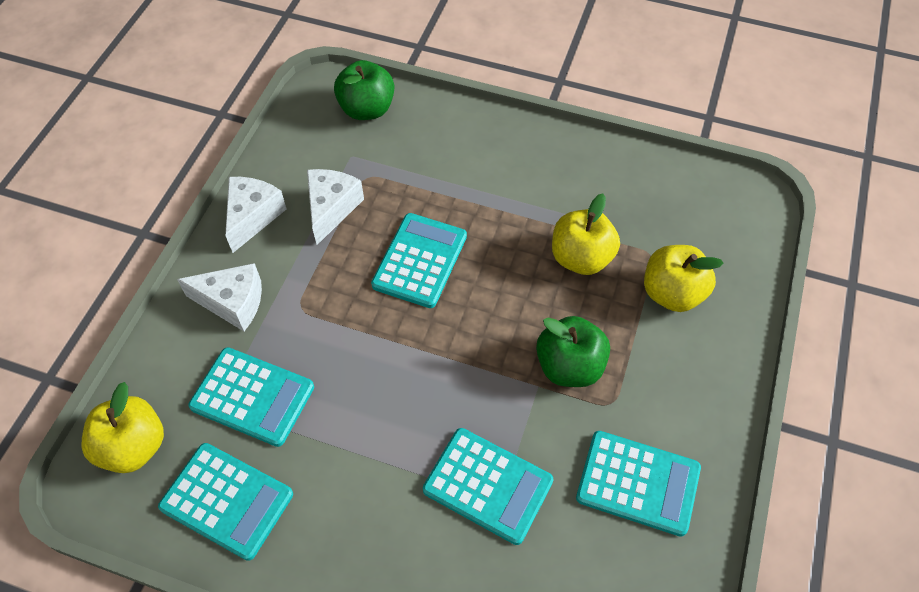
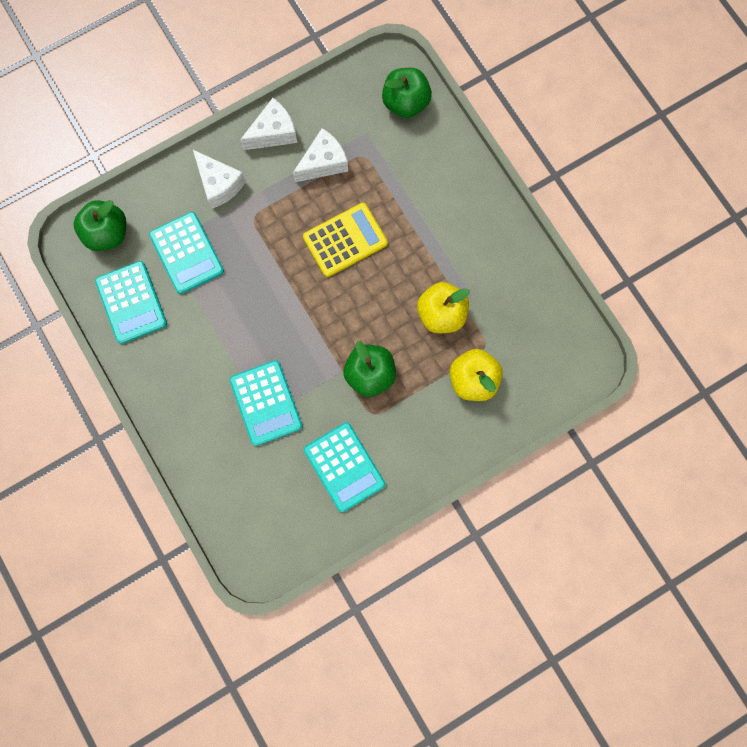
camera: 40 degrees right, 20 degrees up
yellow apple [81,382,164,473] -> green apple [74,200,126,251]
turquoise calculator [371,213,467,308] -> yellow calculator [303,203,388,277]

